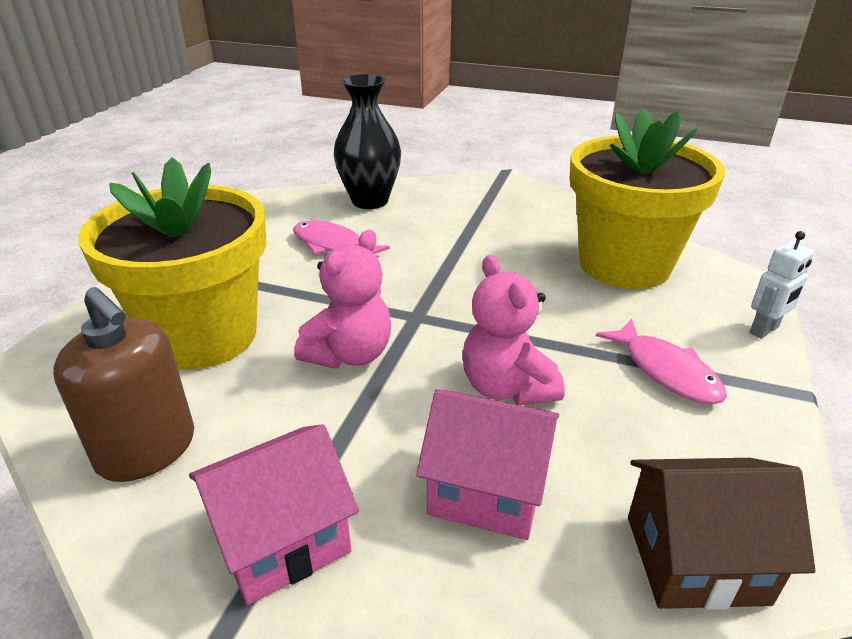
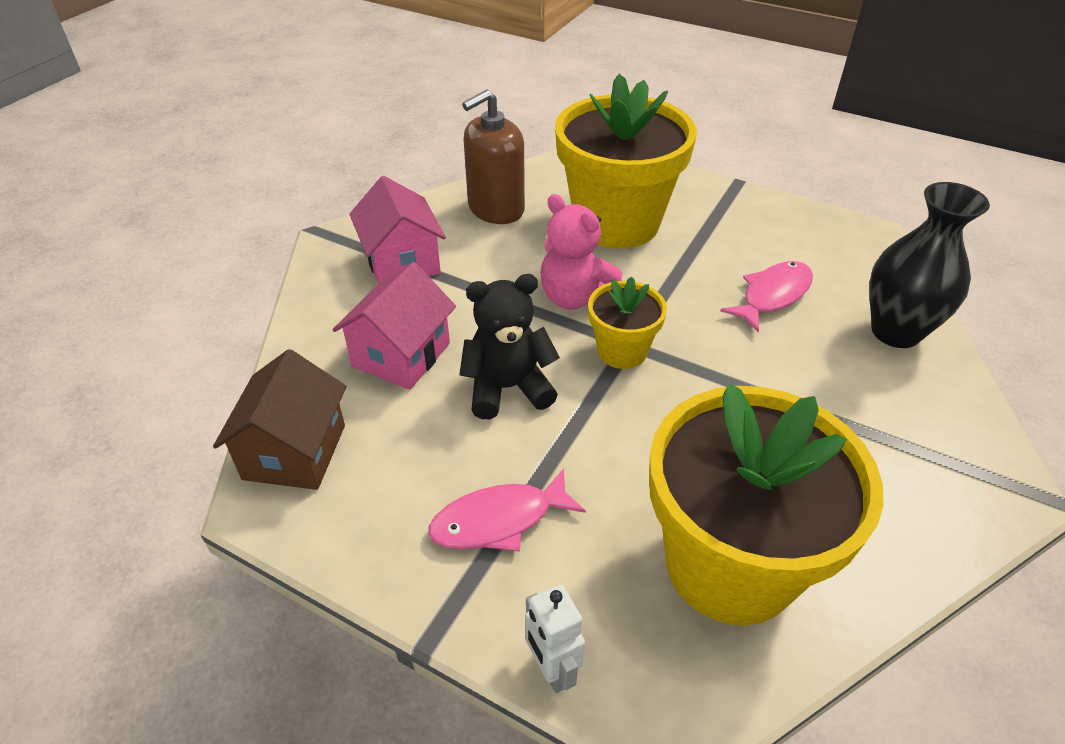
camera: 100 degrees right, 10 degrees up
pink teddy bear [463,255,565,405] -> black teddy bear [459,274,560,419]
none -> yellow flower pot [588,277,667,369]

